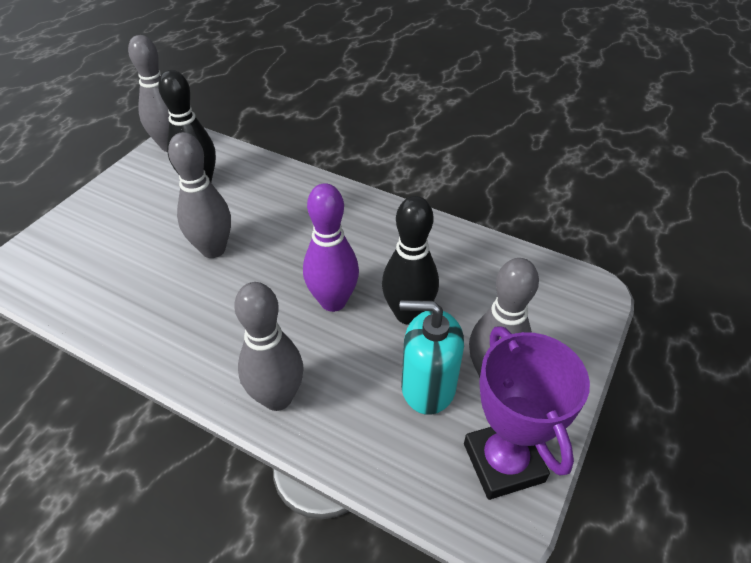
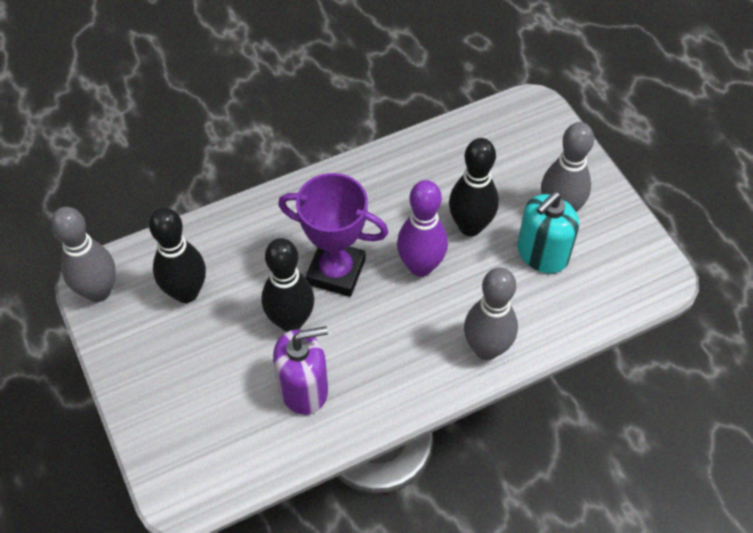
camera: 55 degrees left, 10 degrees up
grey bowling pin [168,132,231,258] -> black bowling pin [262,238,314,332]
purple trophy [464,326,590,500] -> purple trophy moved to [278,173,388,297]
none -> purple soap dispenser [273,326,328,415]

